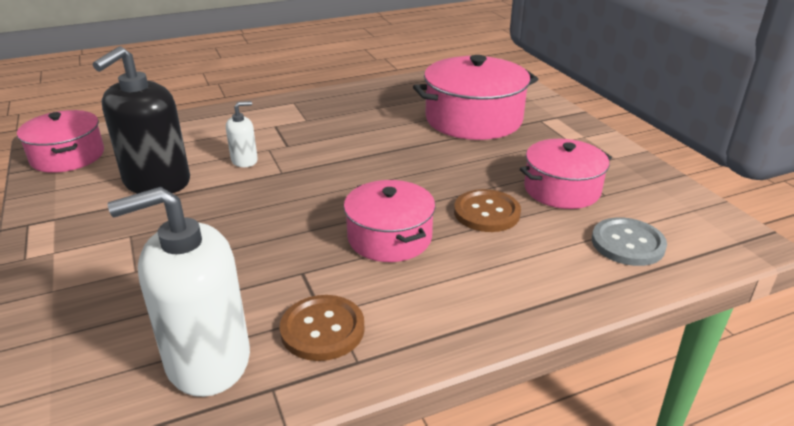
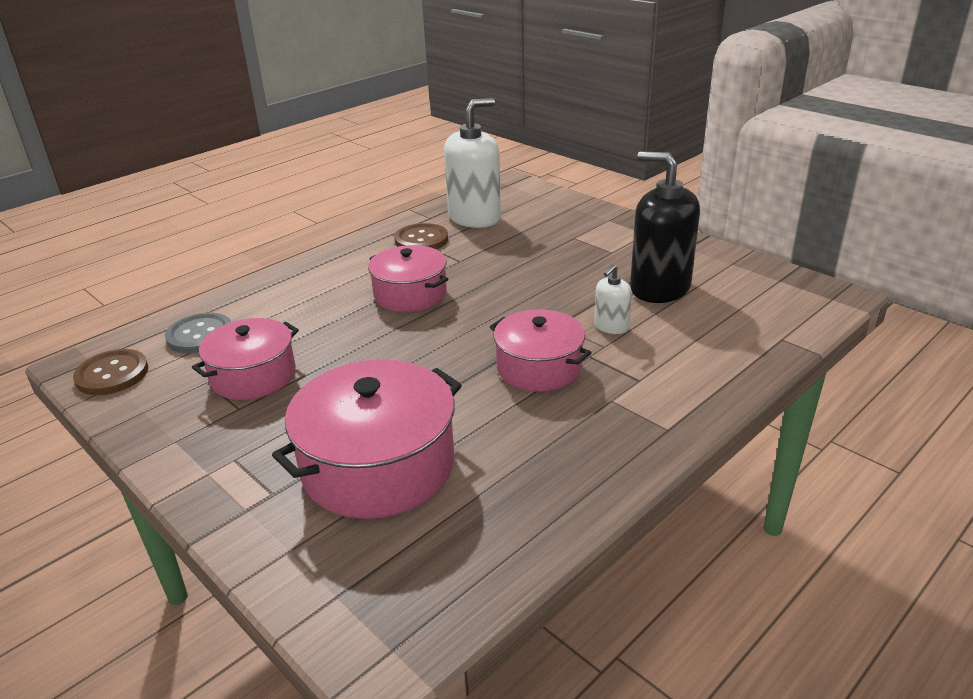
camera: 160 degrees right, 0 degrees up
pink pot [17,110,104,173] -> pink pot moved to [490,309,591,392]
black soap dispenser [93,46,190,194] -> black soap dispenser turned 60 degrees counterclockwise [630,152,700,303]
brown button [454,189,521,232] -> brown button moved to [73,349,148,395]

